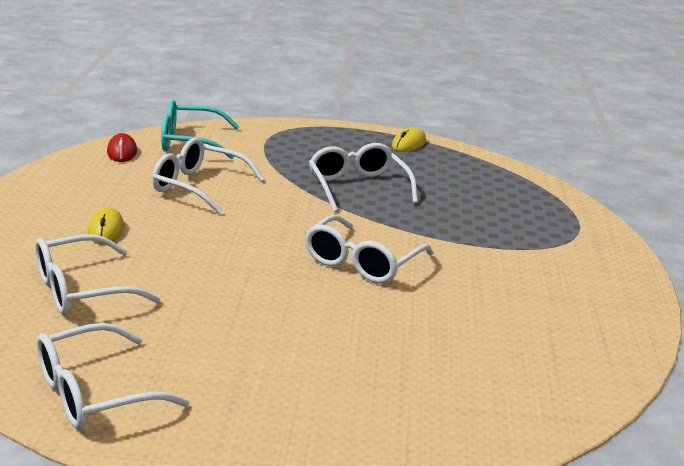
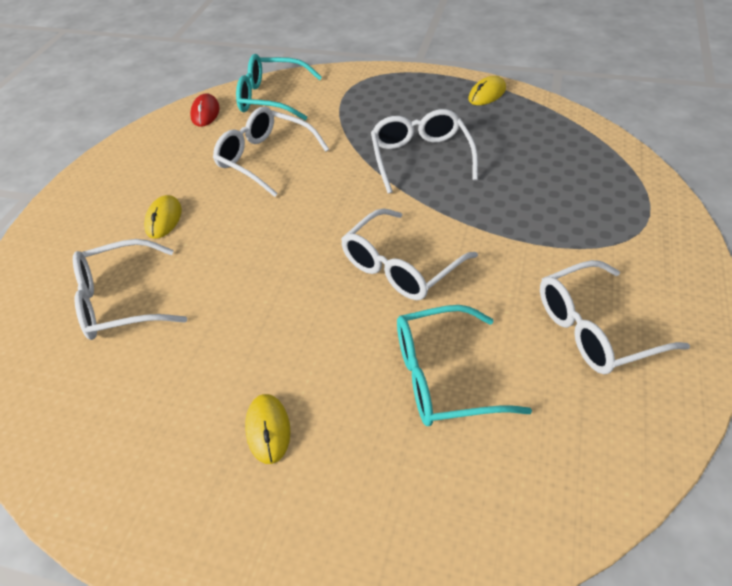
camera: 15 degrees right, 20 degrees up
white glasses [37,323,190,429] -> white glasses moved to [540,260,690,374]
none -> yellow mouse [245,394,291,464]
none -> turquoise glasses [397,305,532,426]

